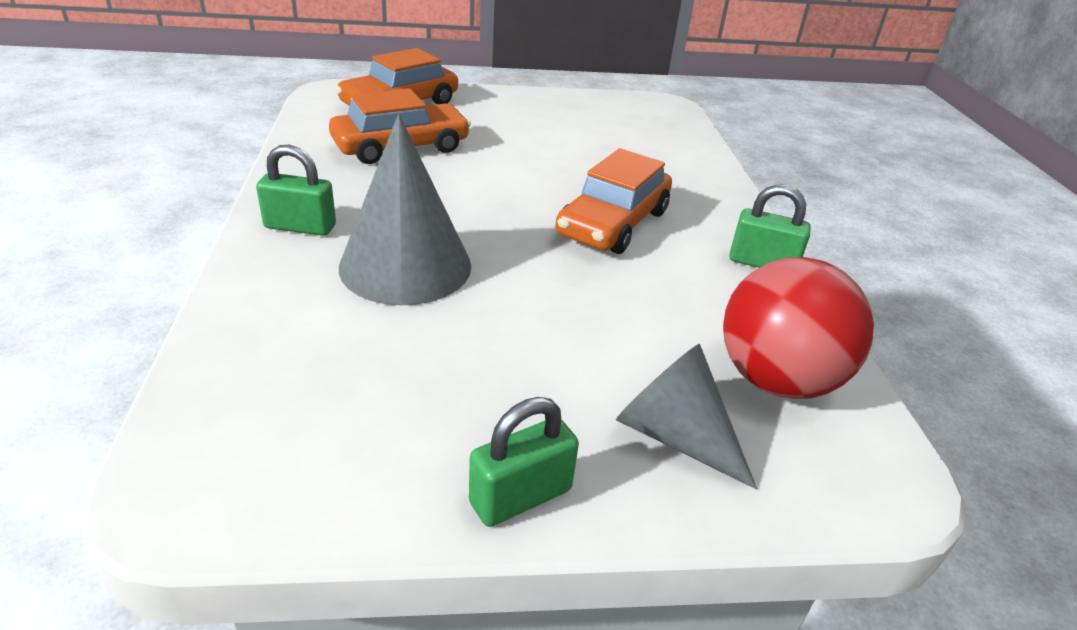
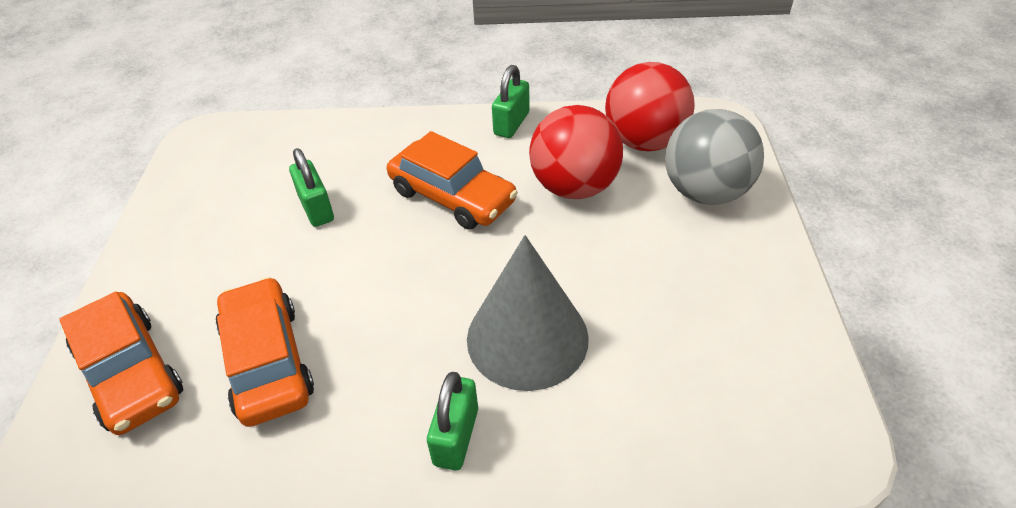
camera: 80 degrees left, 10 degrees up
green padlock [469,397,579,527] -> green padlock moved to [289,148,334,227]
grey cone [616,344,757,490] -> grey ball [665,109,764,205]
none -> red ball [529,105,623,199]

